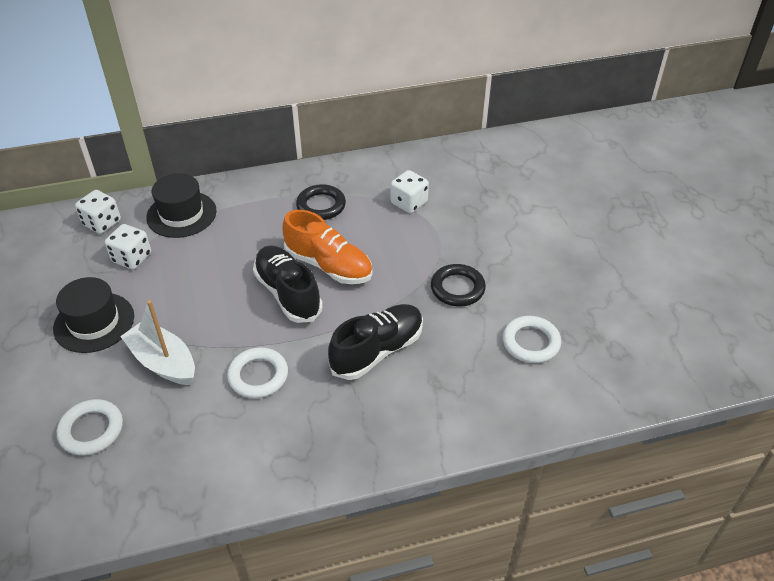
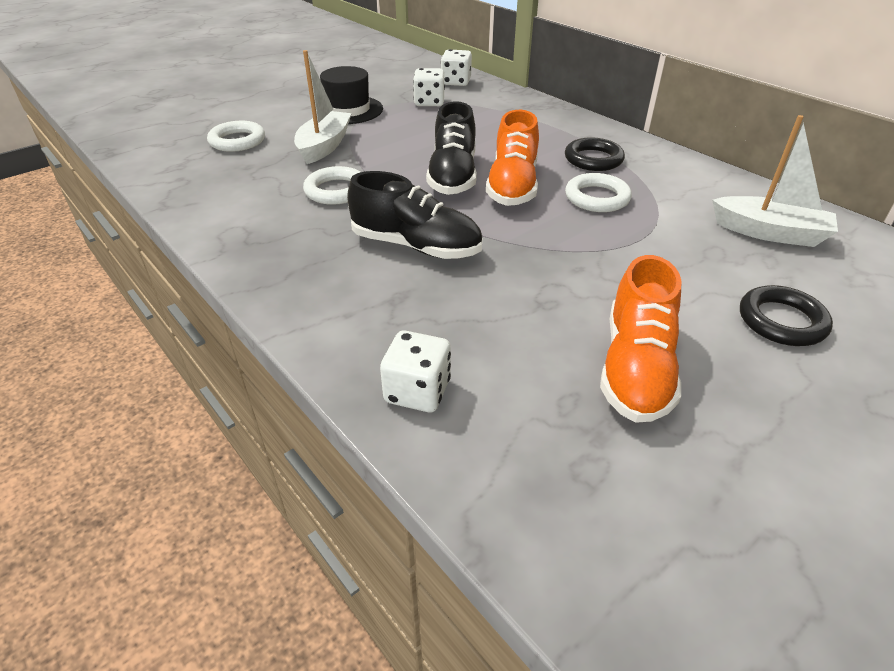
camera: 65 degrees right, 5 degrees down
black hat [146,173,217,238] -> none
black shoe [253,245,323,323] -> black shoe turned 150 degrees clockwise [426,101,477,195]
white dice [391,170,429,213] -> white dice moved to [380,331,451,412]
black ring [431,264,486,307] -> black ring moved to [740,285,833,346]
white ring [503,316,561,363] -> white ring moved to [565,173,632,212]
none -> orange shoe [600,255,682,423]
none -> white boat [712,115,838,247]

